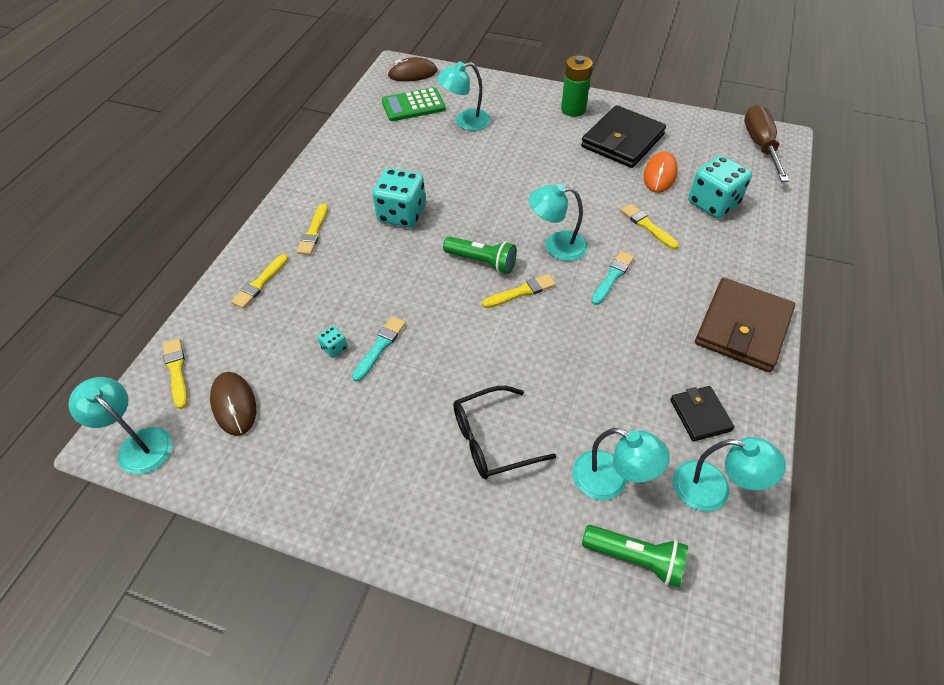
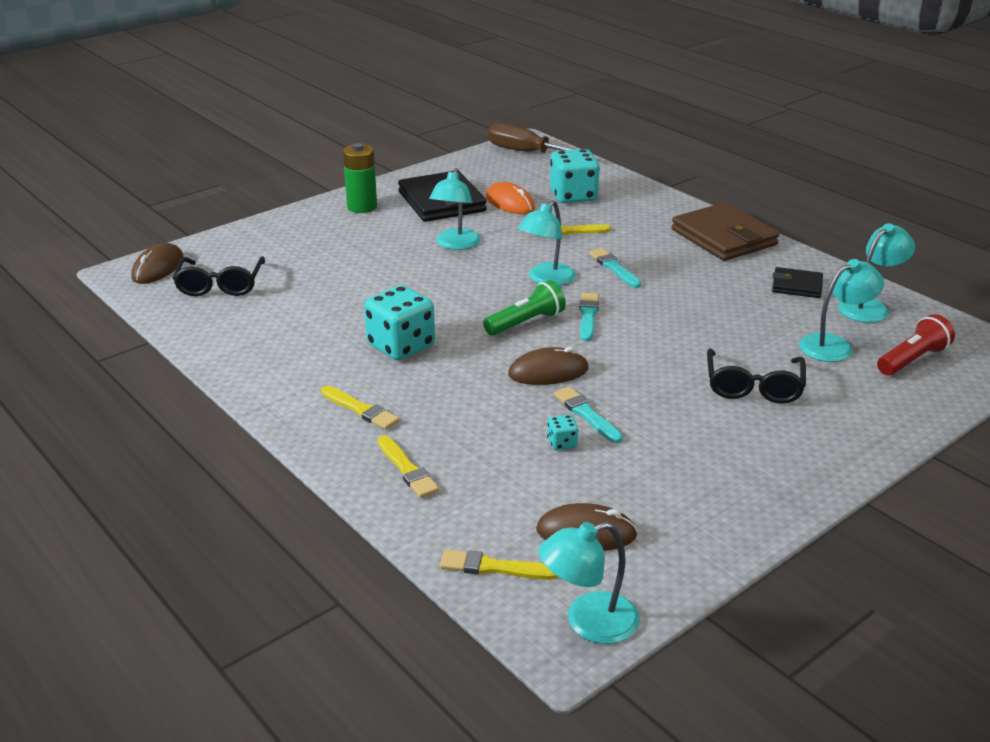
camera: 60 degrees left, 20 degrees down
green calculator [382,87,446,121] -> black glasses [173,257,265,296]
turquoise lamp [437,61,491,131] -> turquoise lamp moved to [429,168,481,250]
yellow brush [482,274,556,308] -> turquoise brush [580,293,599,341]
green flashlight [582,525,688,587] -> red flashlight [877,314,955,375]
none -> brown mouse [508,347,589,385]

